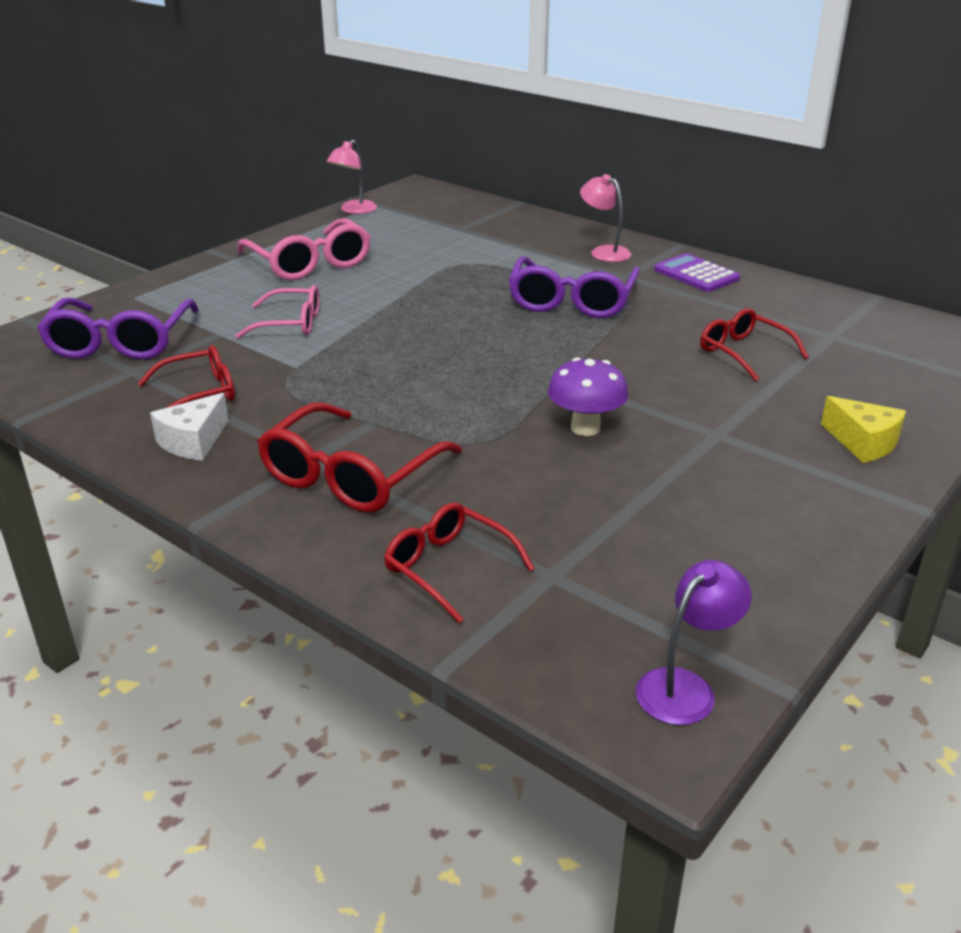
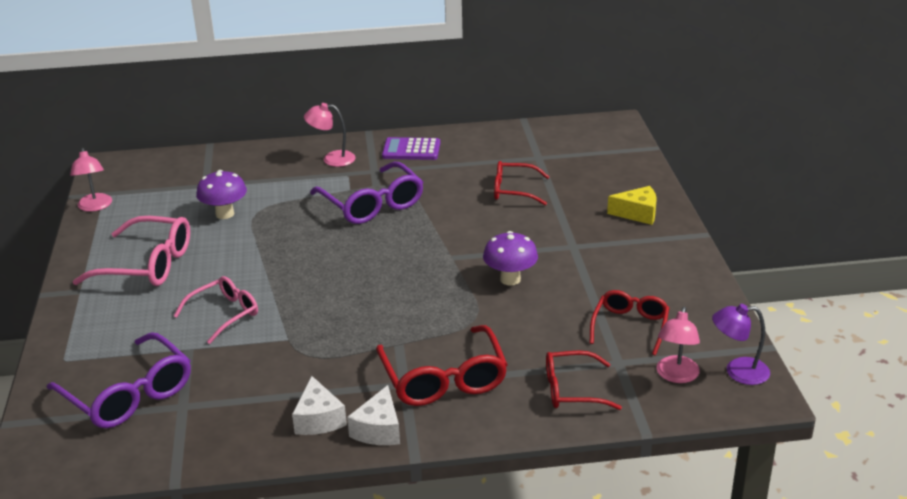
camera: 45 degrees left, 0 degrees up
red glasses [138,345,235,408] -> red glasses moved to [590,290,669,355]
purple lamp [636,560,752,725] -> purple lamp turned 90 degrees counterclockwise [712,304,770,385]
none -> purple mushroom [196,170,247,219]
none -> white cheese [347,385,400,445]
none -> pink lamp [657,306,700,383]

